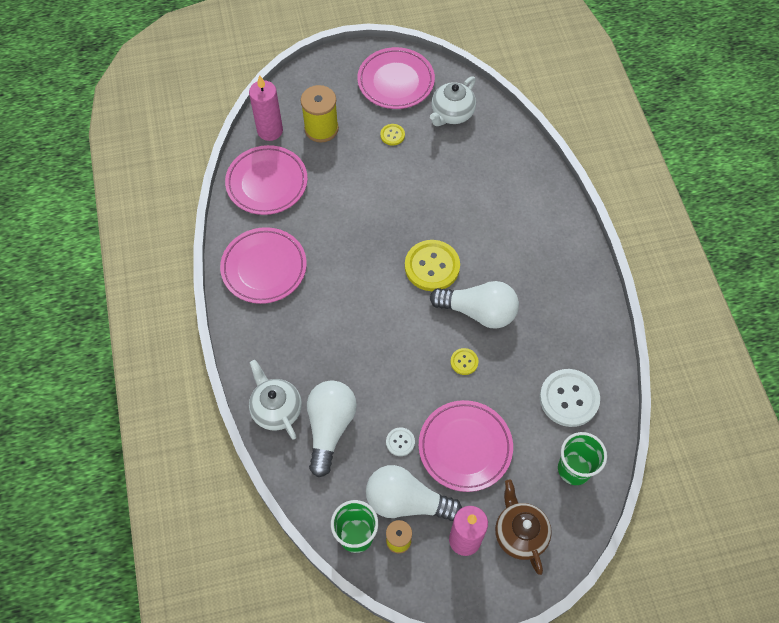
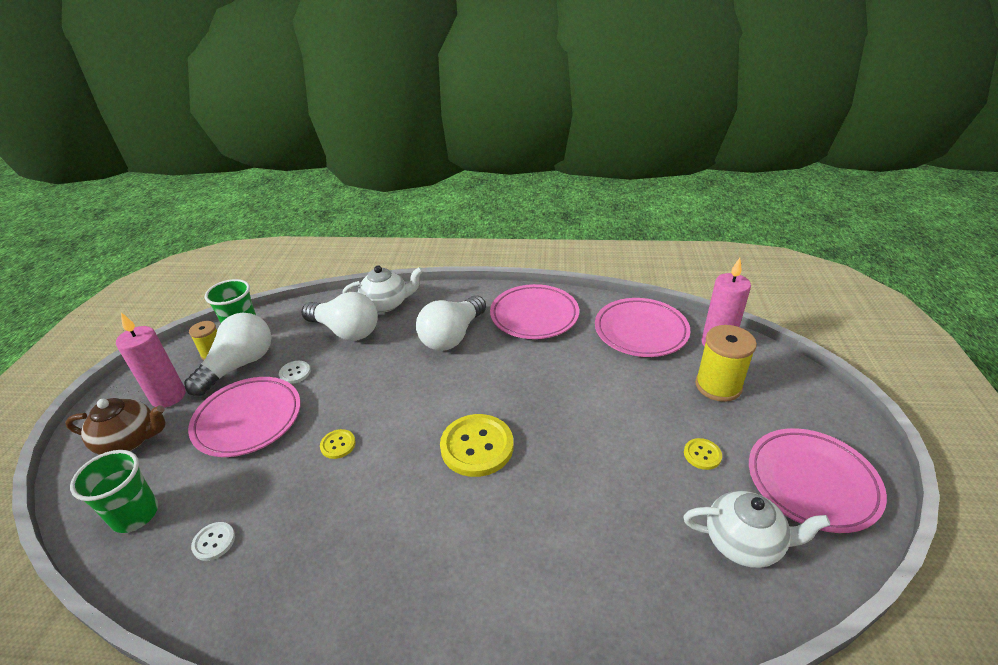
camera: 110 degrees right, 25 degrees down
white teapot [430,76,476,126] -> white teapot turned 135 degrees clockwise [683,491,830,568]
white light bulb [430,281,519,329] -> white light bulb moved to [416,295,486,351]
white button [540,369,600,427] -> white button [191,522,235,561], size x0.48

